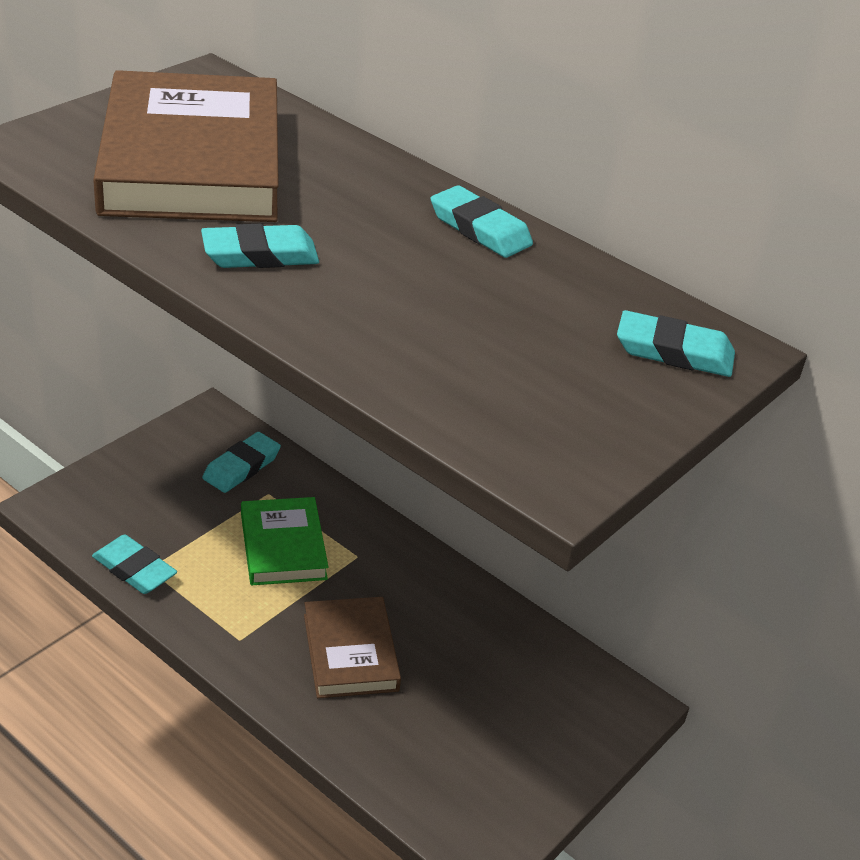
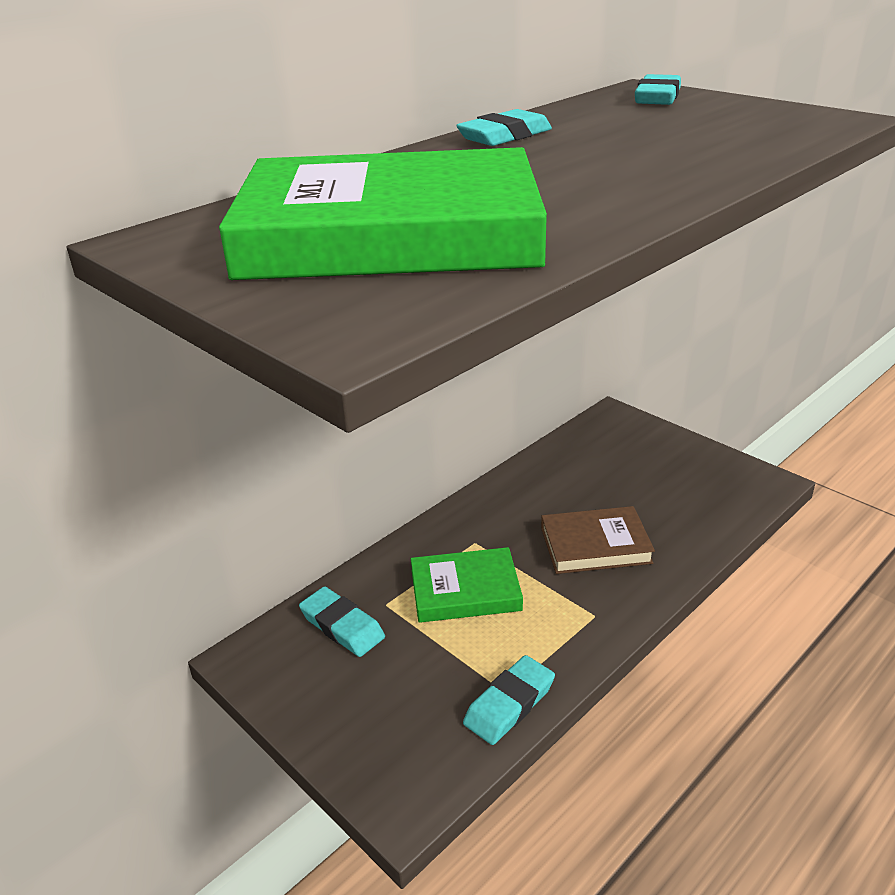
camera: 80 degrees left, 5 degrees down
brown book [93,70,279,222] -> green book [219,147,547,280]
turquoise eraser [201,224,319,268] -> none

